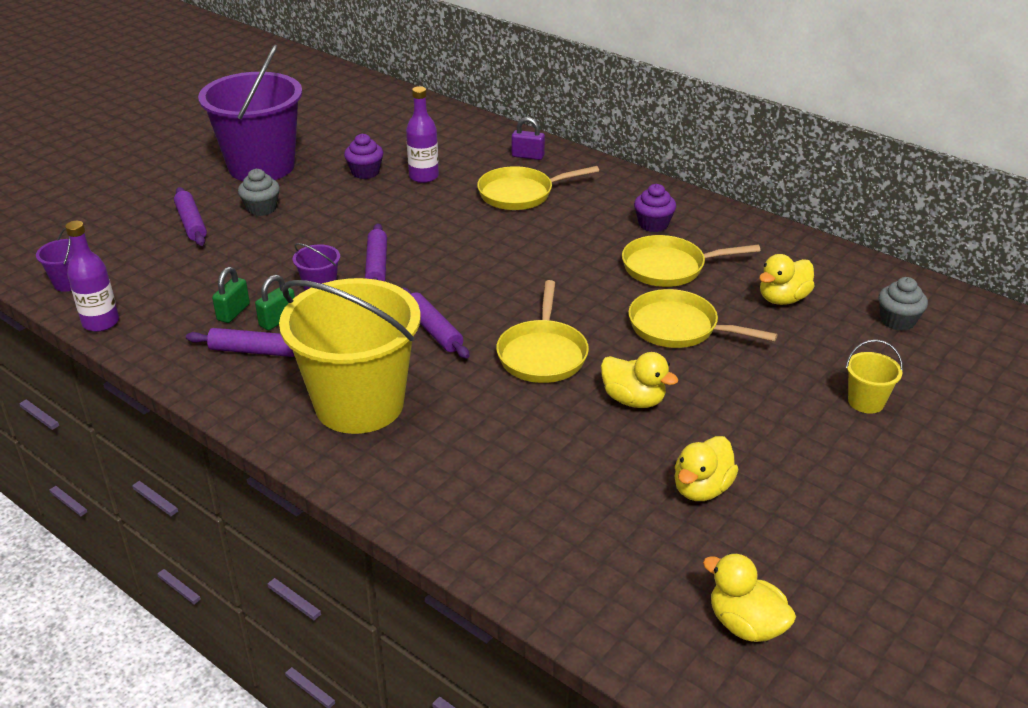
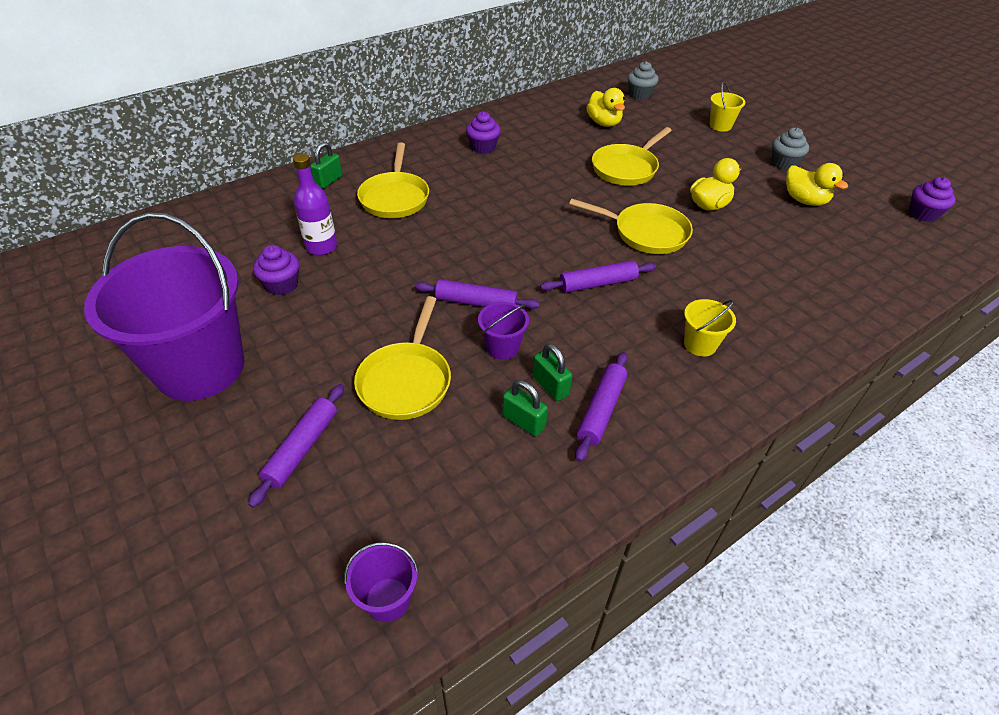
camera: 75 degrees left, 10 degrees up
purple bottle [65,221,119,332] -> none
purple rolling pin [174,187,207,246] -> purple rolling pin turned 60 degrees counterclockwise [248,384,344,508]
grey cupcake [238,169,280,216] -> grey cupcake moved to [772,127,809,170]
yellow bucket [279,278,421,434] -> yellow bucket [684,299,736,357], size x0.40
purple padlock [512,117,545,160] -> green padlock [310,142,342,189]
yellow pan [622,235,760,287] -> yellow pan moved to [354,296,451,420]
yellow duck [703,553,796,642] -> purple cupcake [909,177,956,222]

